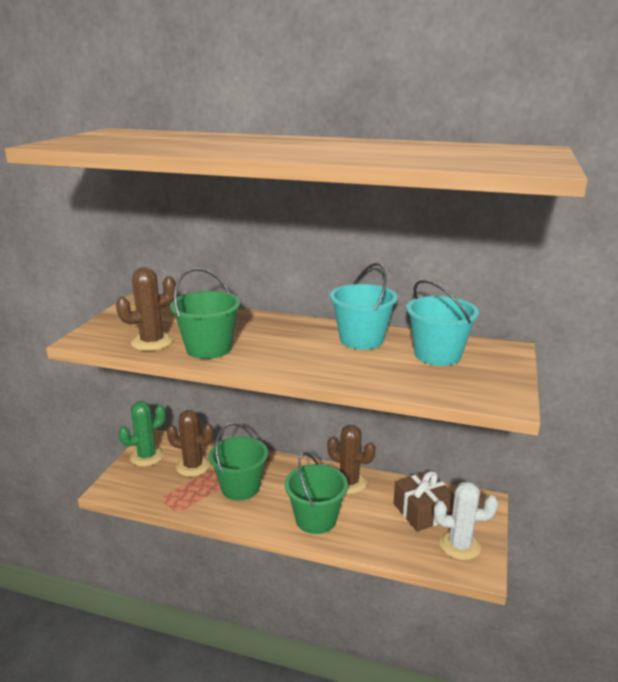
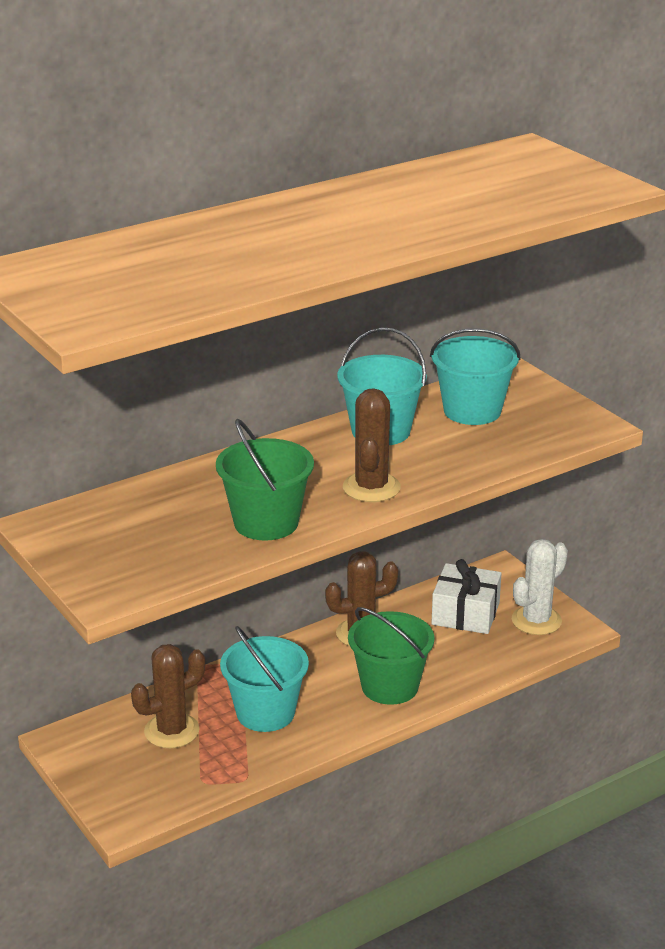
camera: 50 degrees left, 5 degrees up
brown cactus [116,267,176,351] -> brown cactus moved to [343,388,401,502]
green cactus [118,401,166,466] -> none
green bucket [209,423,268,500] -> turquoise bucket [220,626,309,732]
brown gift [393,471,454,531] -> white gift [432,559,501,634]

